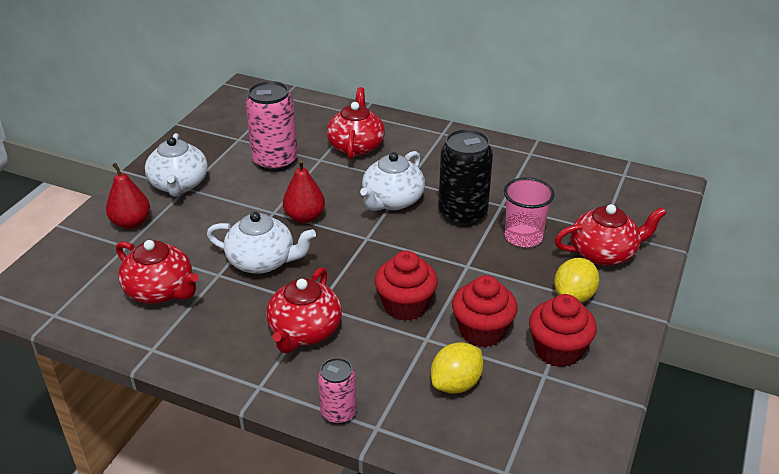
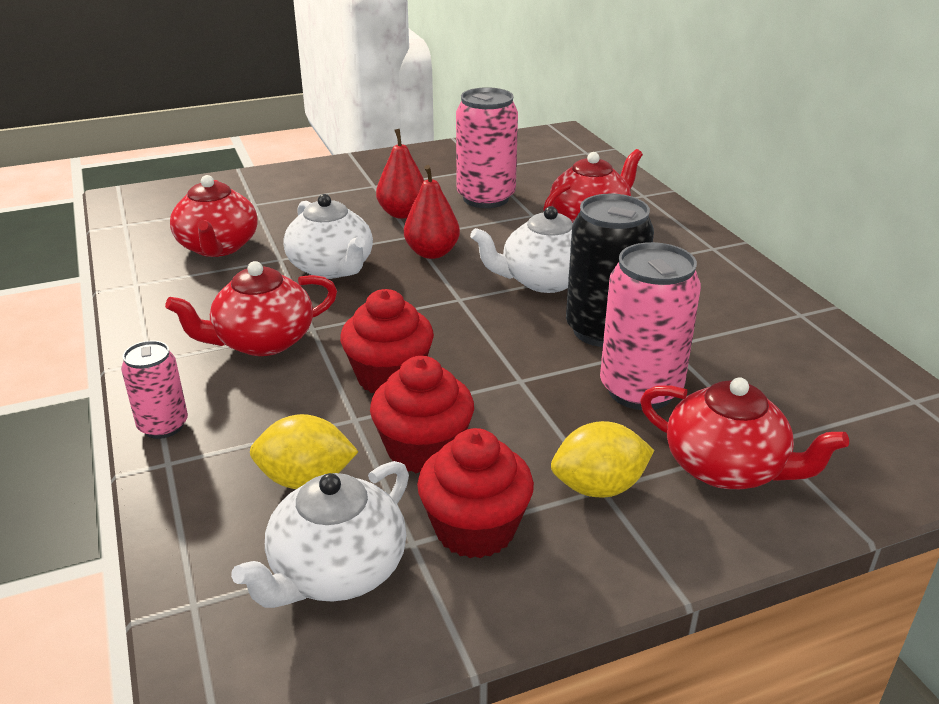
camera: 45 degrees right, 5 degrees down
red pear [106,163,150,229] -> red pear moved to [376,129,424,219]
white teapot [145,133,208,197] -> white teapot moved to [231,461,409,608]
pink cup [504,177,555,247] -> pink can [600,242,701,410]

